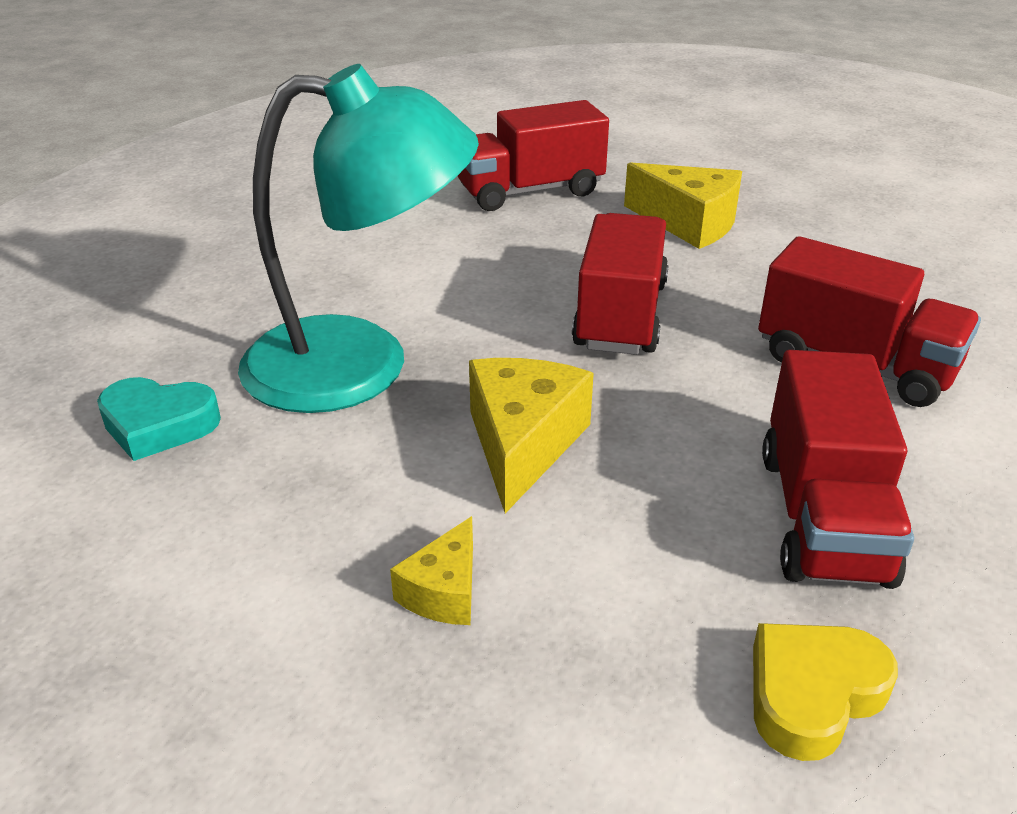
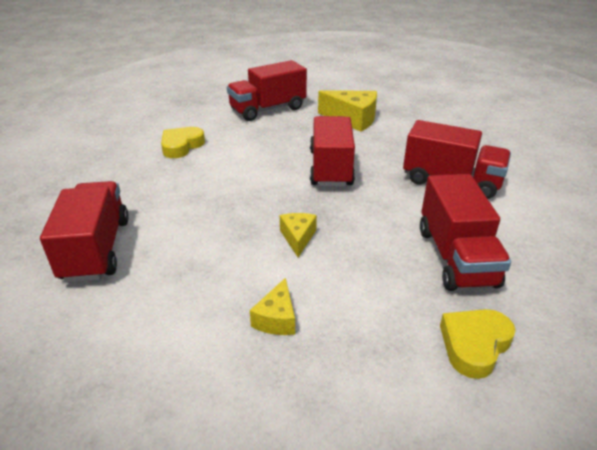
camera: 10 degrees left, 0 degrees up
turquoise heart [97,377,221,461] -> red truck [40,181,129,283]
turquoise lamp [238,64,479,413] -> none
yellow cheese [469,358,594,513] -> yellow cheese [280,213,317,257], size x0.56
none -> yellow heart [161,127,205,158]

